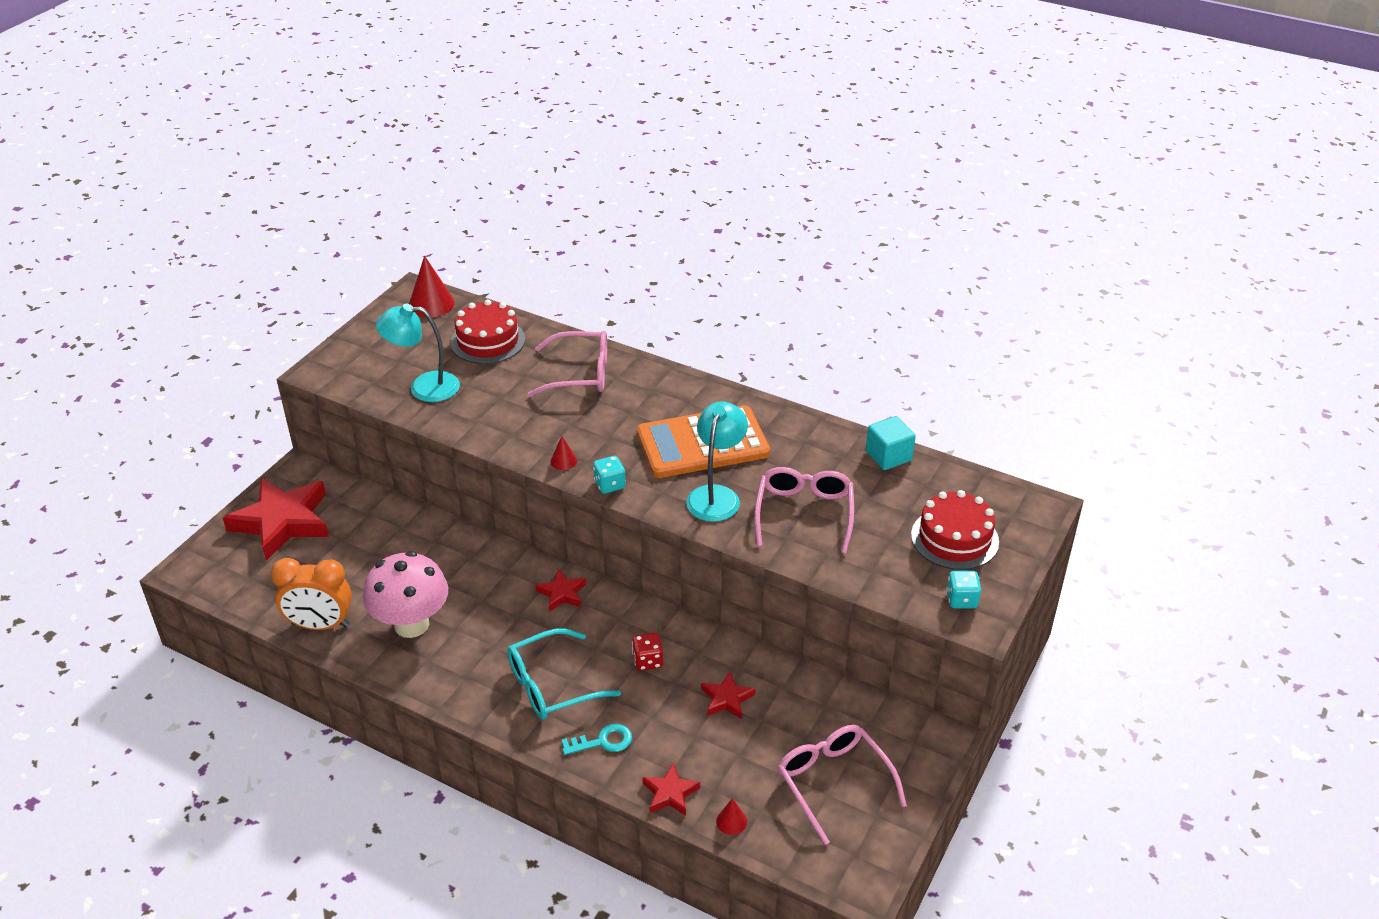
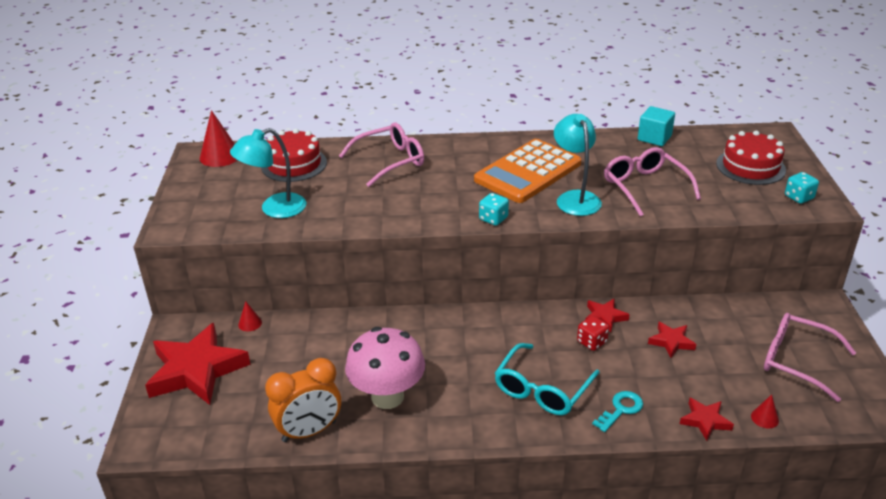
camera: 30 degrees left, 5 degrees down
red star [536,569,587,612] -> red star moved to [585,299,630,332]
red cone [550,436,577,470] -> red cone moved to [238,301,262,331]

